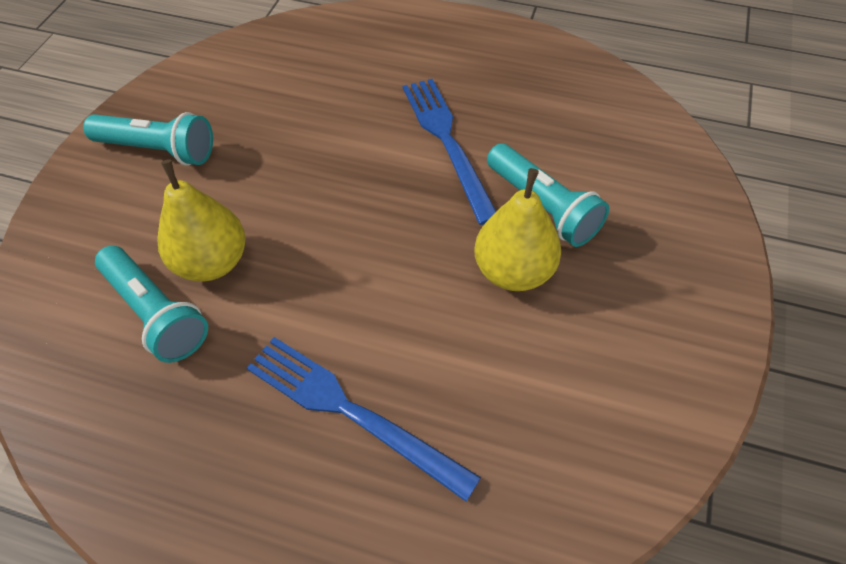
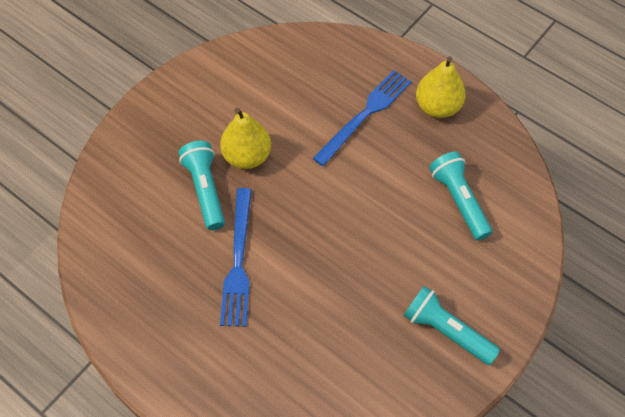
camera: 160 degrees left, 5 degrees up
yellow pear [157,159,246,281] -> yellow pear moved to [416,56,466,118]
blue fork [247,337,481,501] -> blue fork turned 105 degrees counterclockwise [313,70,412,166]

